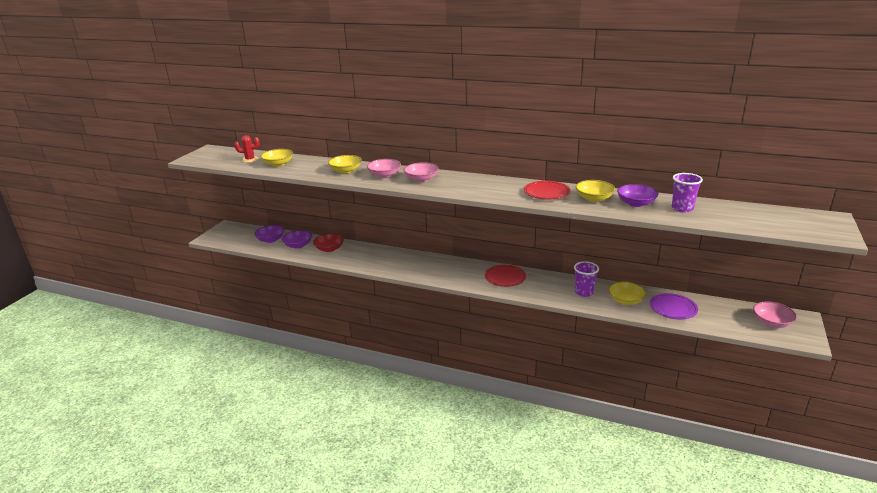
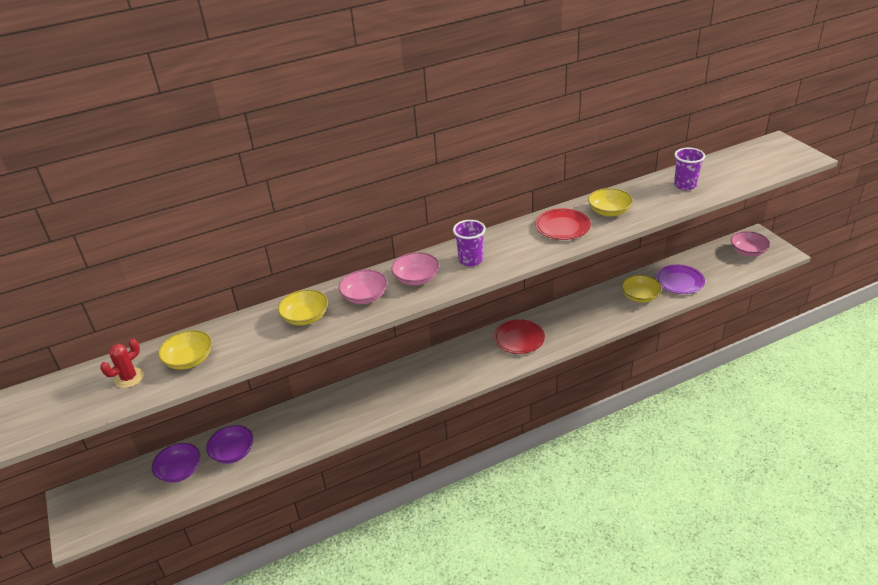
camera: 45 degrees left, 10 degrees up
red bowl [313,233,344,252] -> none
purple cup [574,261,599,297] -> purple cup moved to [453,220,486,267]
purple bowl [617,184,658,207] -> none

